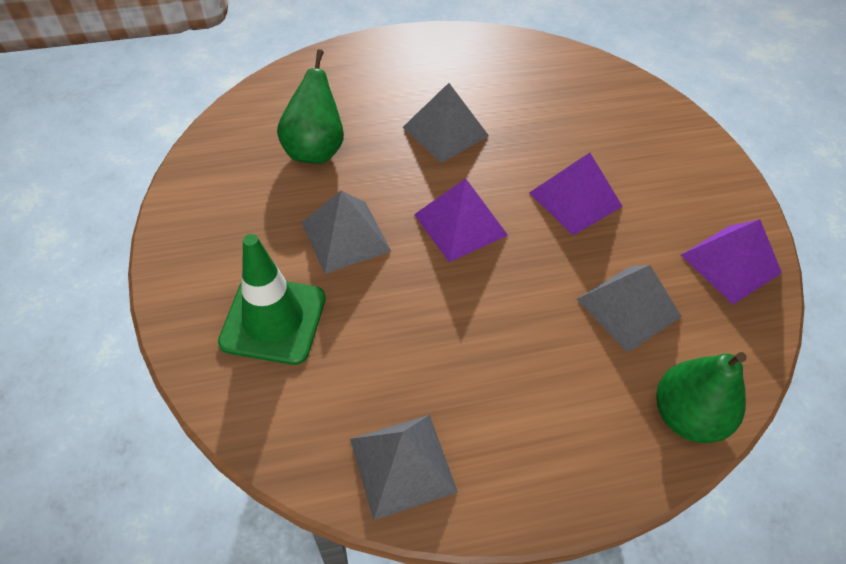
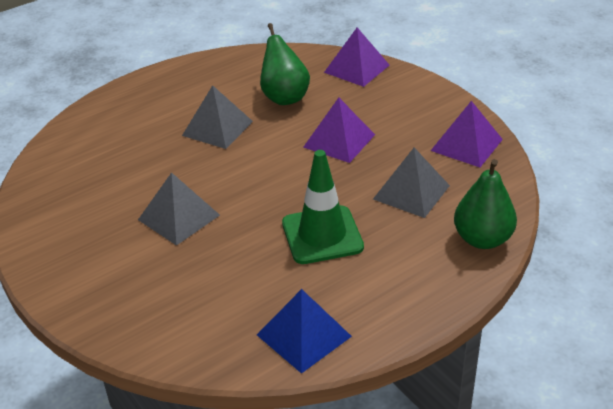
camera: 20 degrees left, 15 degrees down
green traffic cone [218,234,326,365] -> green traffic cone moved to [282,150,364,264]
green pear [277,49,344,164] -> green pear moved to [260,23,310,105]
grey pyramid [350,415,458,520] -> blue pyramid [257,289,352,374]
purple pyramid [414,178,508,262] -> purple pyramid moved to [324,27,390,87]

